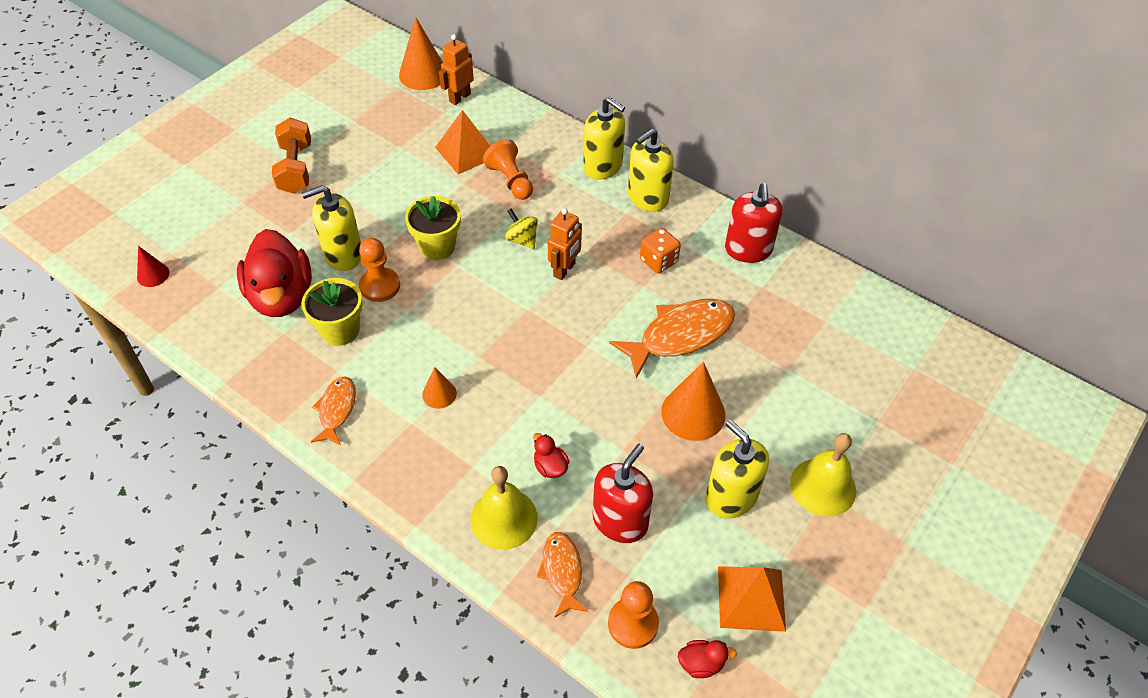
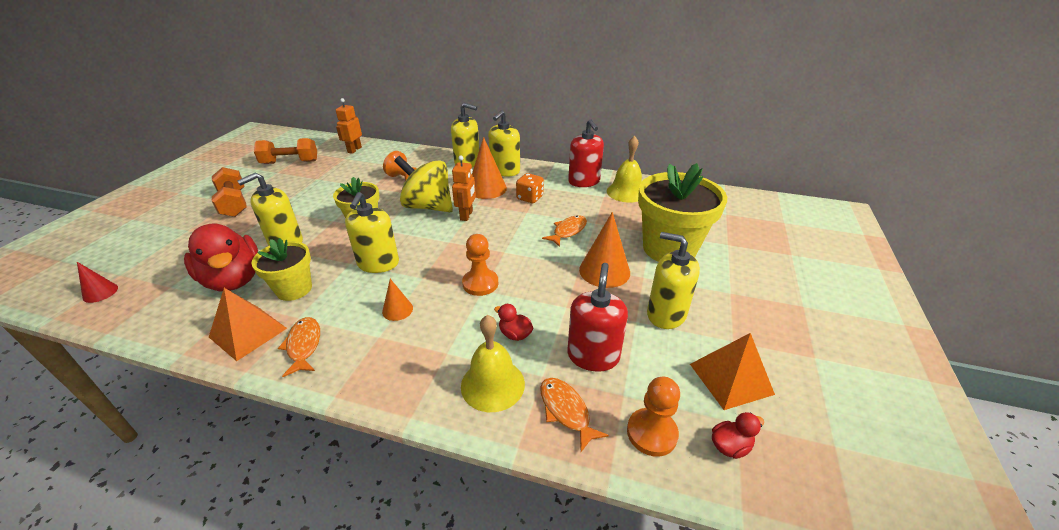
camera: 20 degrees left, 15 degrees down
orange pawn [359,238,400,302] -> orange pawn moved to [462,234,498,296]
orange cone [399,17,443,90] -> orange cone moved to [472,137,507,199]
orange pyramid [435,110,490,174] -> orange pyramid moved to [209,288,287,361]
yellow spinning top [505,209,538,249] -> yellow spinning top [394,156,453,212], size x2.12
orange fish [609,299,735,379] -> orange fish [542,215,587,247], size x0.57
yellow bell [790,433,856,517] -> yellow bell moved to [607,136,642,203]
none -> orange dumbbell [254,138,317,164]
none -> yellow soap dispenser [345,192,399,273]
none -> yellow flower pot [638,163,727,262]

